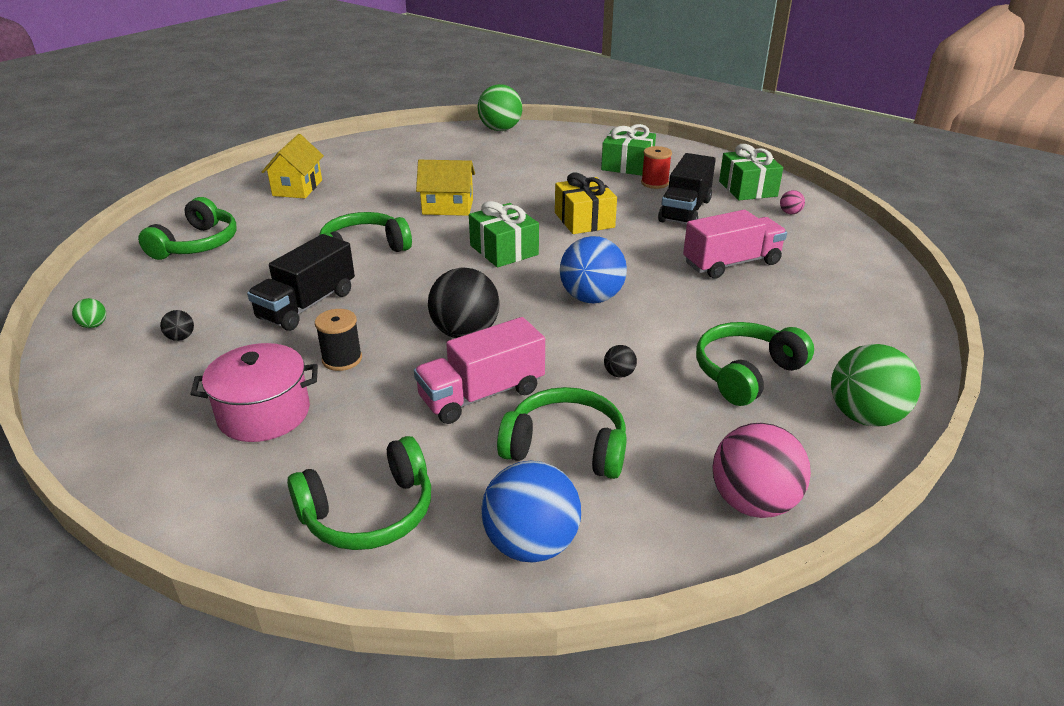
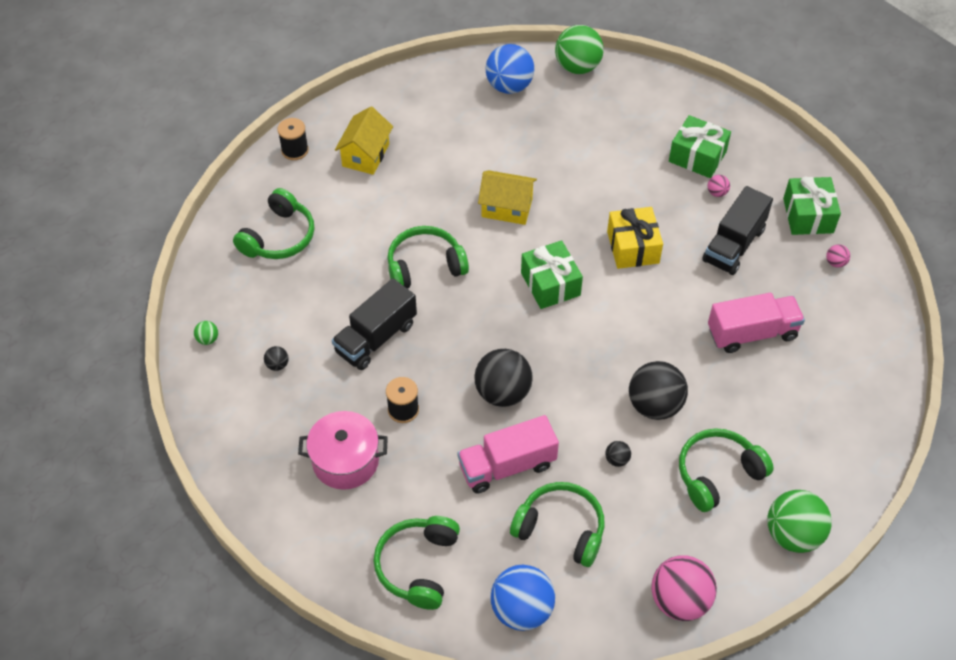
camera: 10 degrees right, 20 degrees up
green headphones [287,436,431,550] -> green headphones turned 120 degrees clockwise [373,516,460,610]
blue ball [560,236,627,304] -> blue ball moved to [485,44,534,94]
red spool [641,146,672,189] -> pink ball [708,175,730,197]
none -> black spool [277,118,309,160]
none -> black ball [629,361,688,420]

